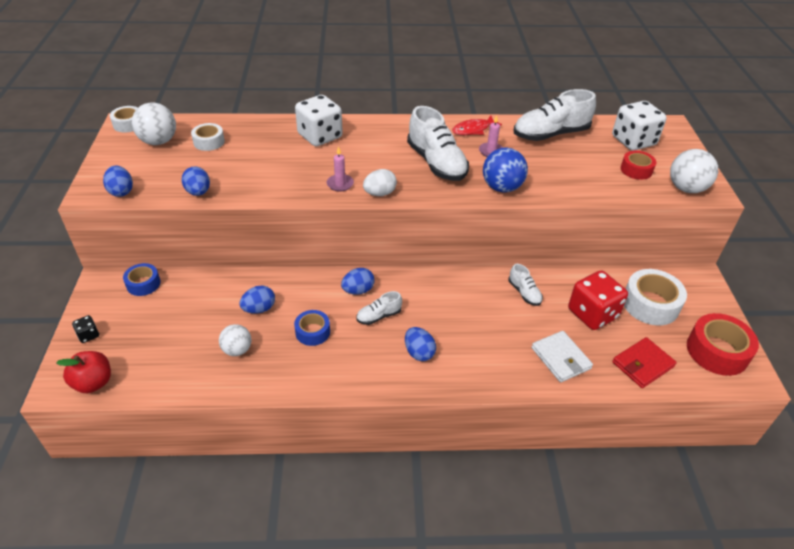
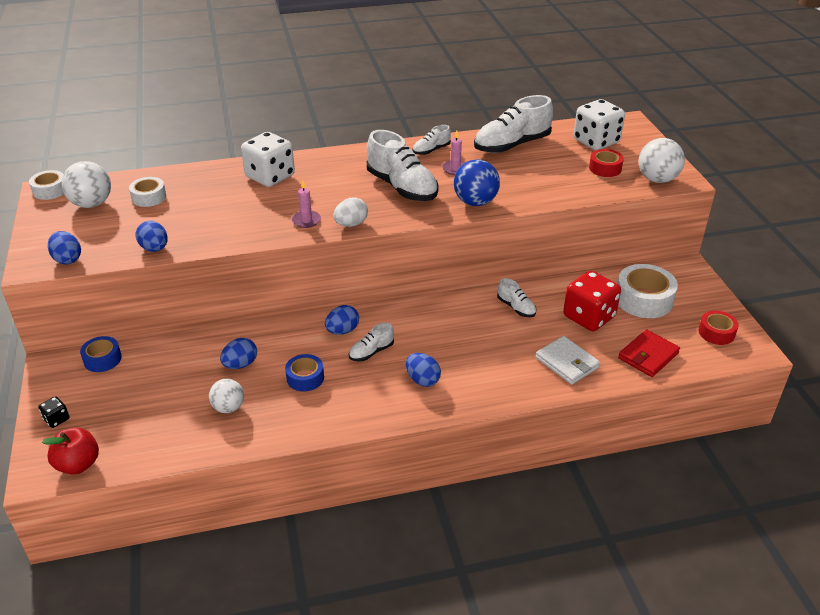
camera: 10 degrees left, 5 degrees down
red fish [452,116,502,135] -> white shoe [412,125,451,155]
red tape [687,313,759,376] -> red tape [698,311,739,345], size x0.59

